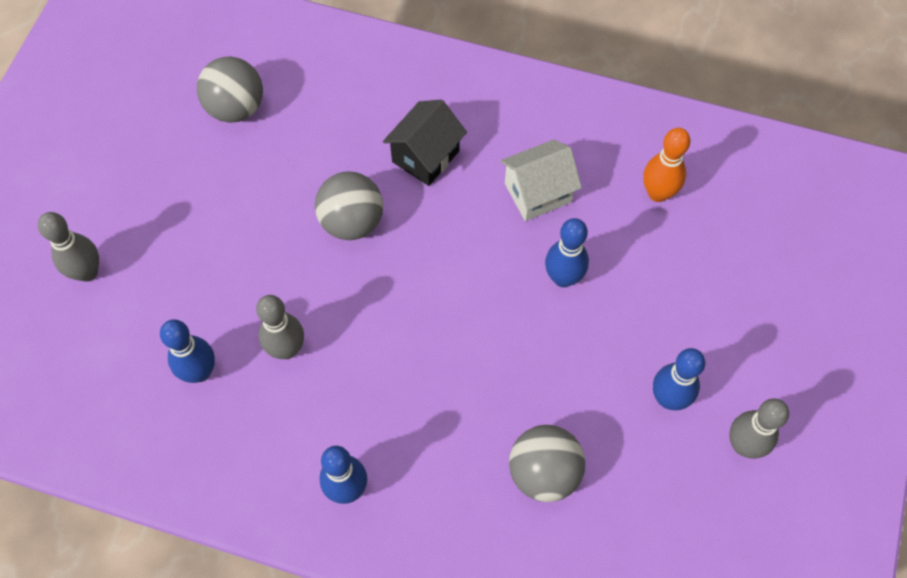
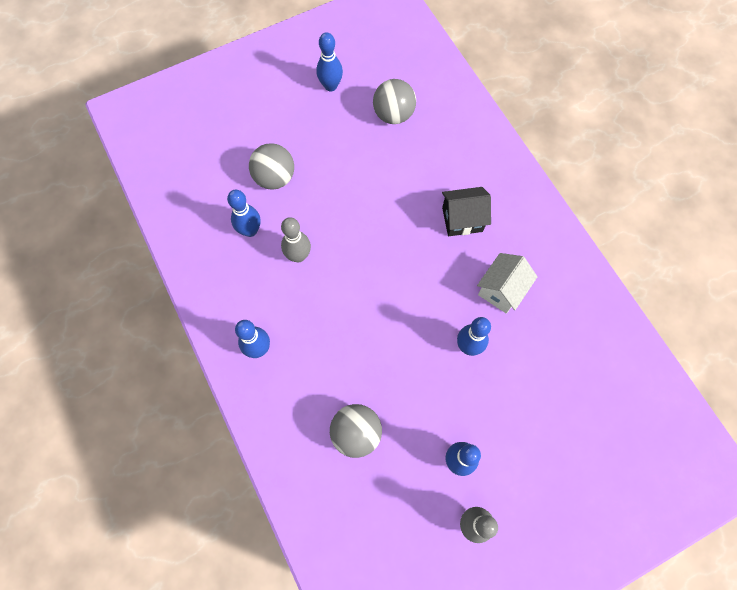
camera: 45 degrees right, 5 degrees up
grey bowling pin [38,212,99,282] -> none
grey ball [315,172,383,240] -> grey ball moved to [249,143,294,190]
white house [500,139,582,221] -> white house turned 75 degrees counterclockwise [477,253,538,314]
orange bowling pin [643,128,690,202] -> none
none -> blue bowling pin [316,32,343,91]

